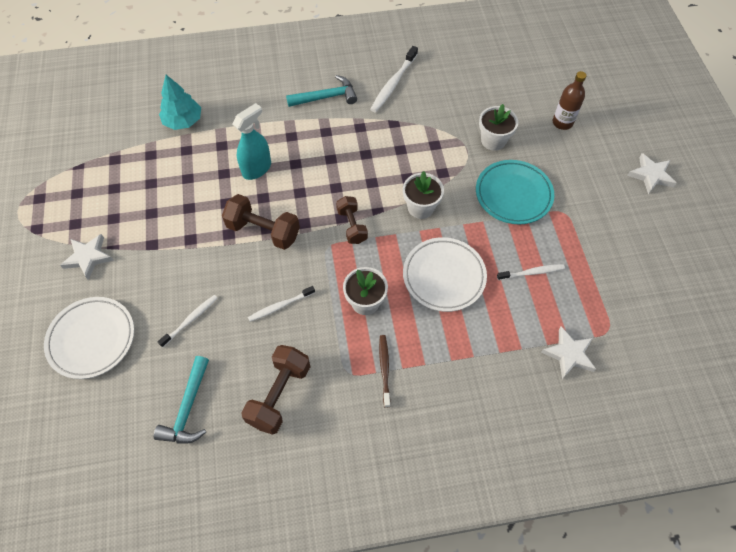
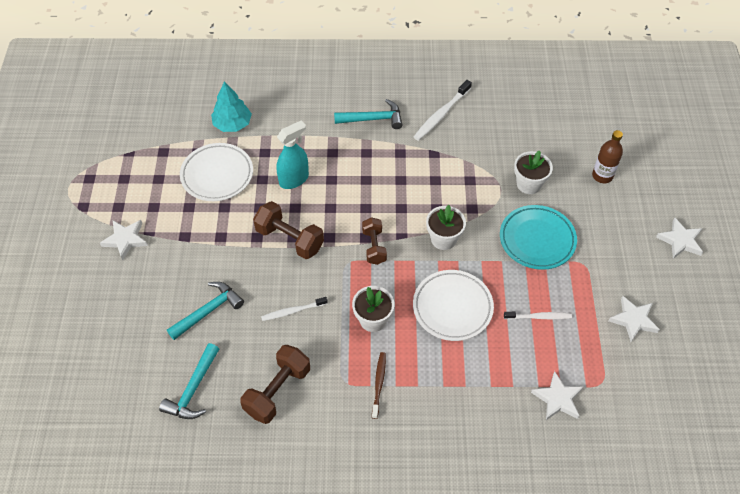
camera: 10 degrees right, 5 degrees down
white plate [44,297,134,379] -> white plate moved to [180,143,253,201]
white toothbrush [158,295,218,347] -> turquoise hammer [167,282,244,340]
none -> white star [608,296,660,342]

